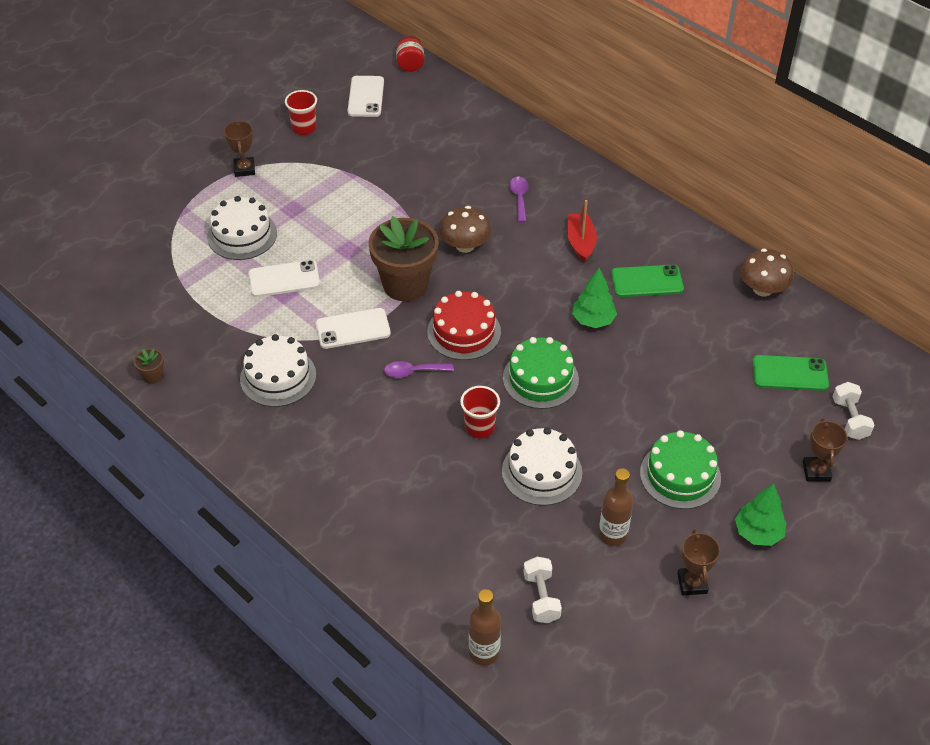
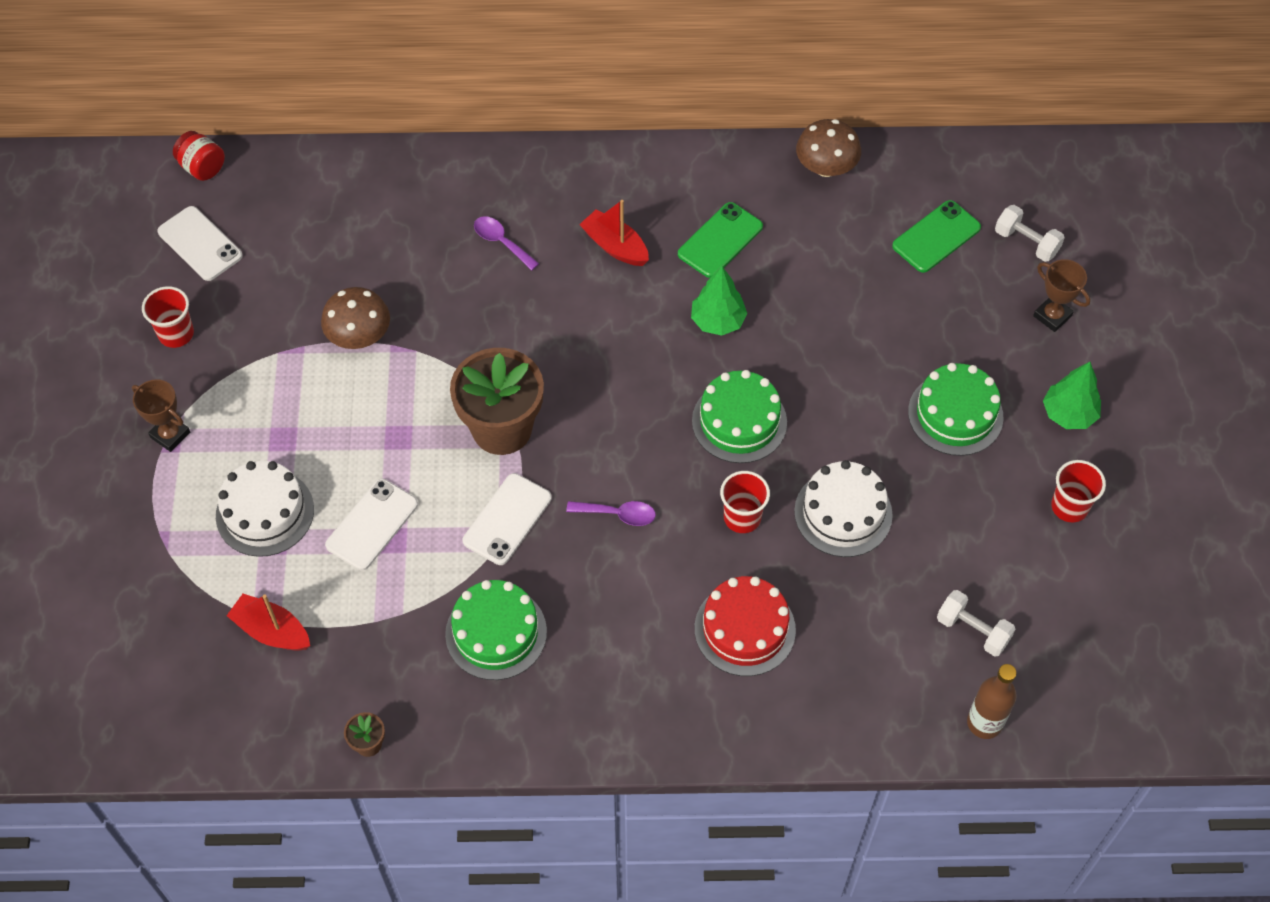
camera: 45 degrees left, 10 degrees up
white cake [240,334,316,407] -> green cake [445,580,547,680]
purple spoon [384,361,454,378] -> purple spoon turned 120 degrees counterclockwise [566,501,656,526]
red cake [427,291,501,360] -> red cake moved to [695,576,796,676]
brown mushroom [439,206,491,253] -> brown mushroom moved to [321,287,390,349]
brown bottle [599,468,633,546] -> none
brown trophy [677,529,720,595] -> red cup [1051,460,1106,522]
none -> red boat [227,594,310,651]

